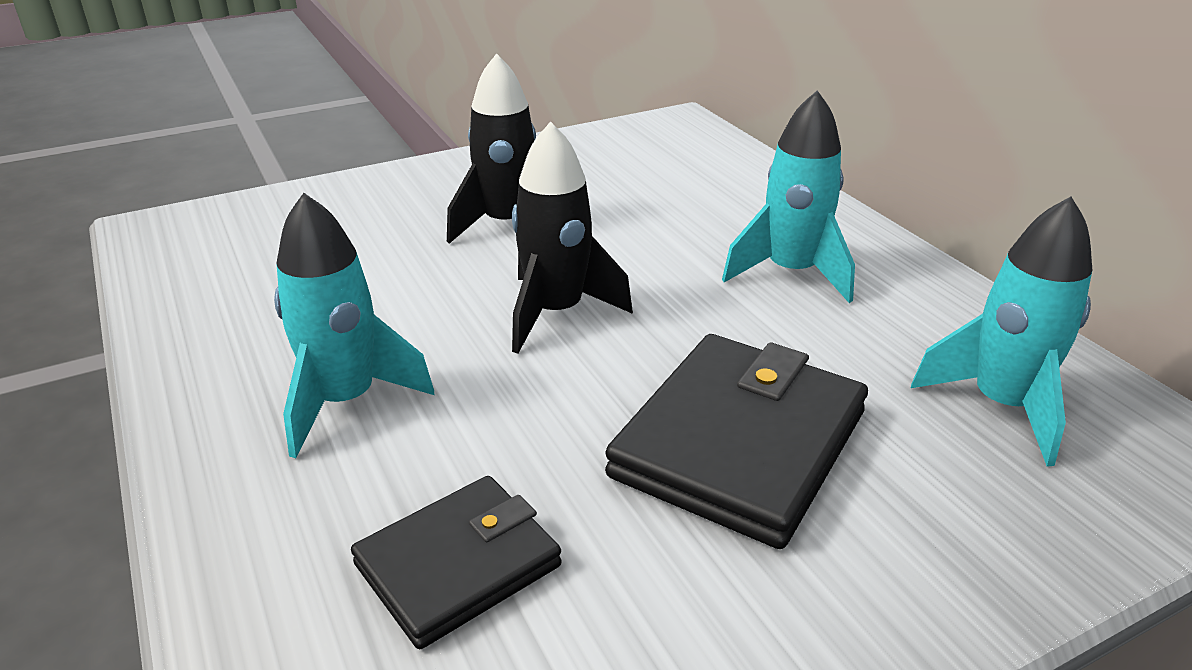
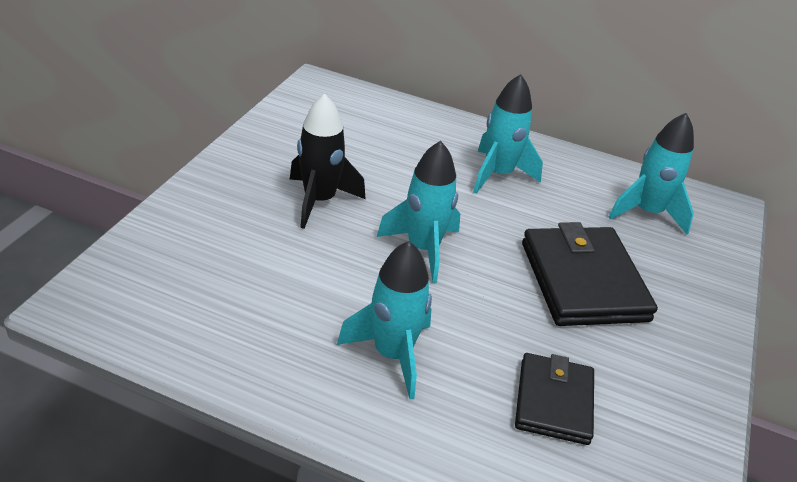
camera: 45 degrees left, 5 degrees up
black rocket [512,121,633,354] -> turquoise rocket [377,141,460,283]

